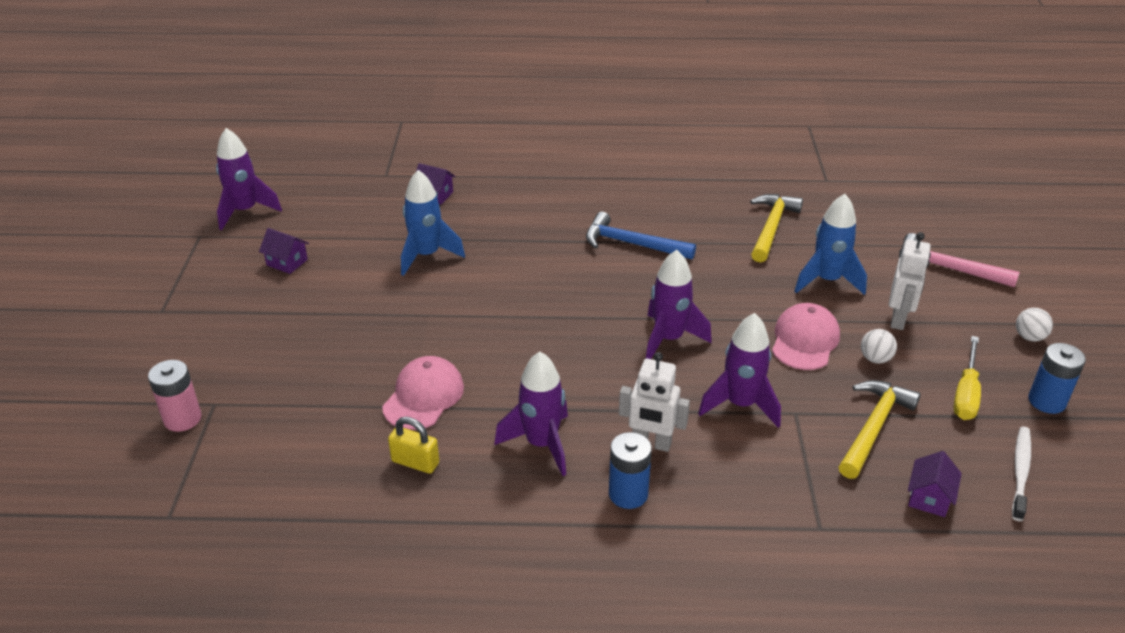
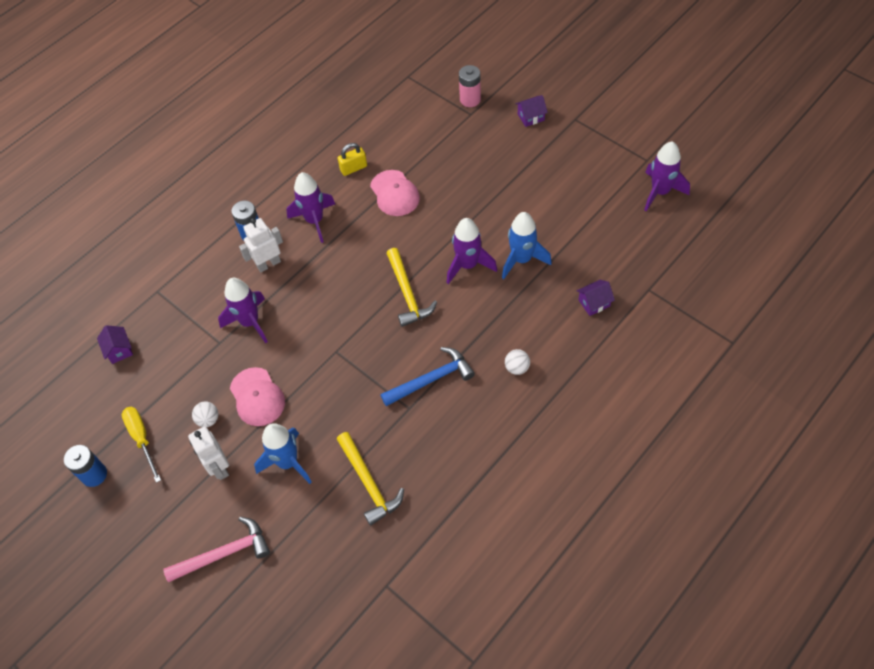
camera: 135 degrees right, 20 degrees up
purple house [259,228,309,274] -> purple house moved to [516,95,548,127]
purple rocket [646,250,712,359] -> purple rocket moved to [447,218,497,284]
yellow hammer [839,380,921,479] -> yellow hammer moved to [386,248,437,327]
white toothbrush [1012,427,1031,521] -> none
white ball [1016,308,1053,342] -> white ball moved to [505,349,530,375]

